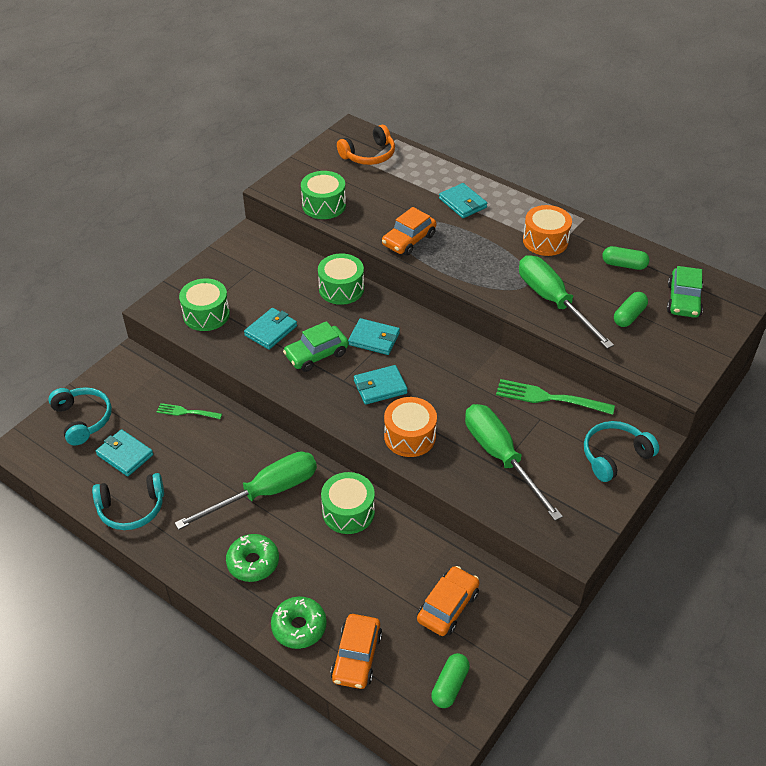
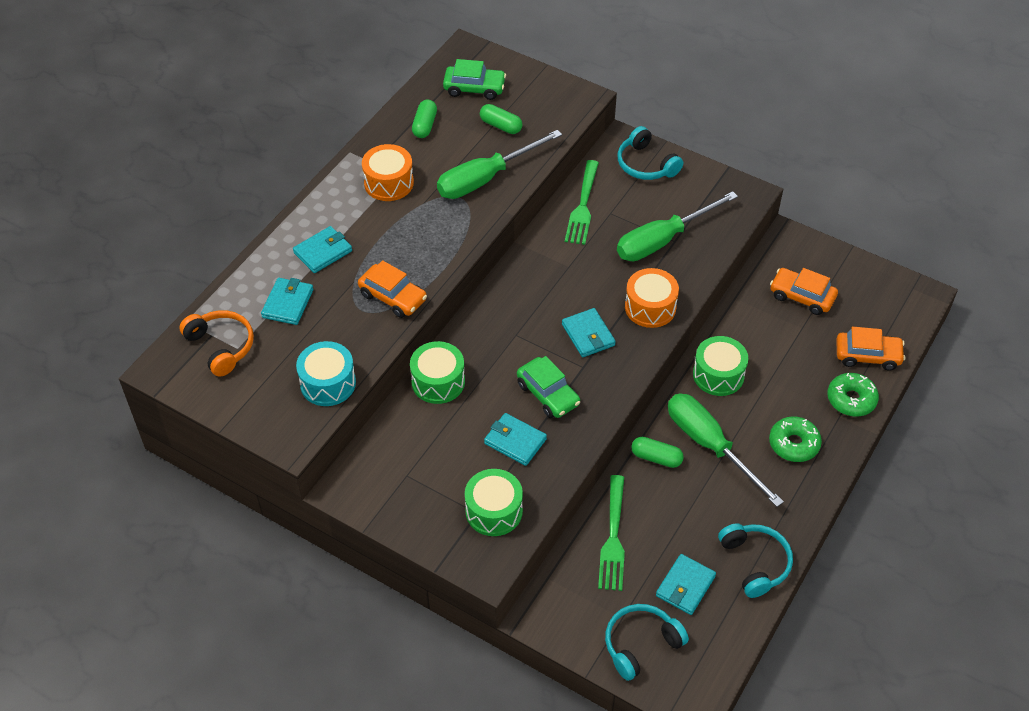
camera: 95 degrees left, 5 degrees up
green fork [157,403,222,419] -> green fork [598,475,625,591], size x1.71
green drum [301,171,346,219] -> turquoise drum [296,341,356,406]
turquoise wallet [348,318,400,355] -> turquoise wallet moved to [261,278,313,325]
green capsule [431,653,470,708] -> green capsule moved to [631,437,684,468]

